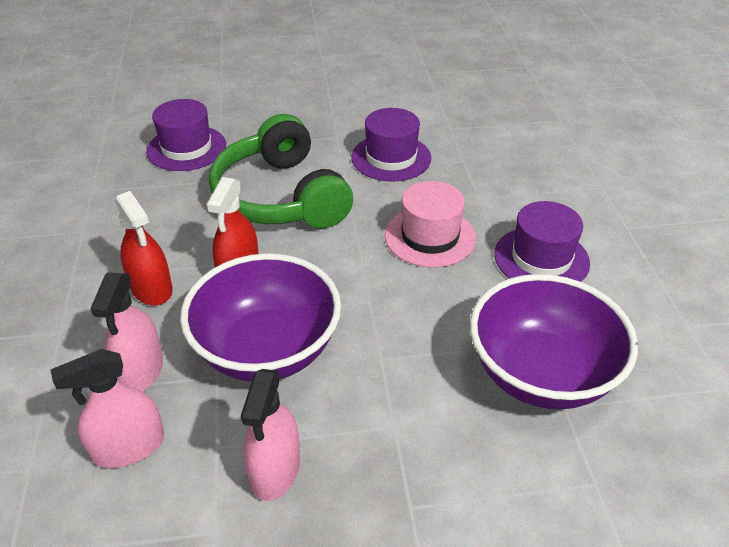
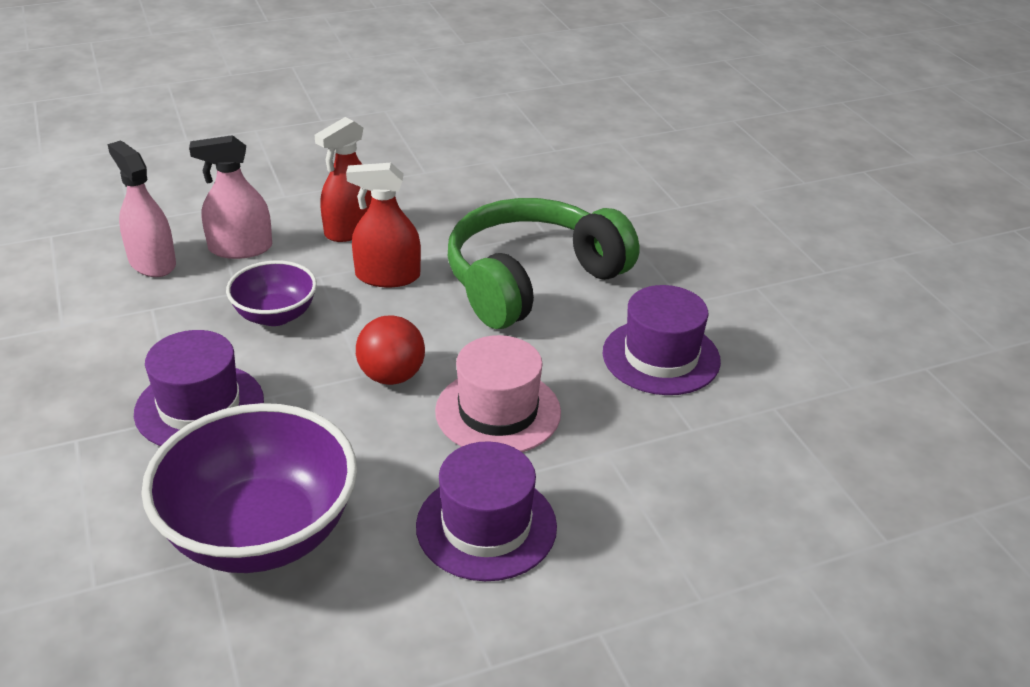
camera: 75 degrees right, 5 degrees down
purple hat [146,99,226,171] -> purple hat moved to [134,330,264,446]
purple bowl [180,253,341,382] -> purple bowl [226,260,317,326], size x0.55
pink spray bottle [241,369,300,501] -> none
none -> red ball [356,315,425,385]

